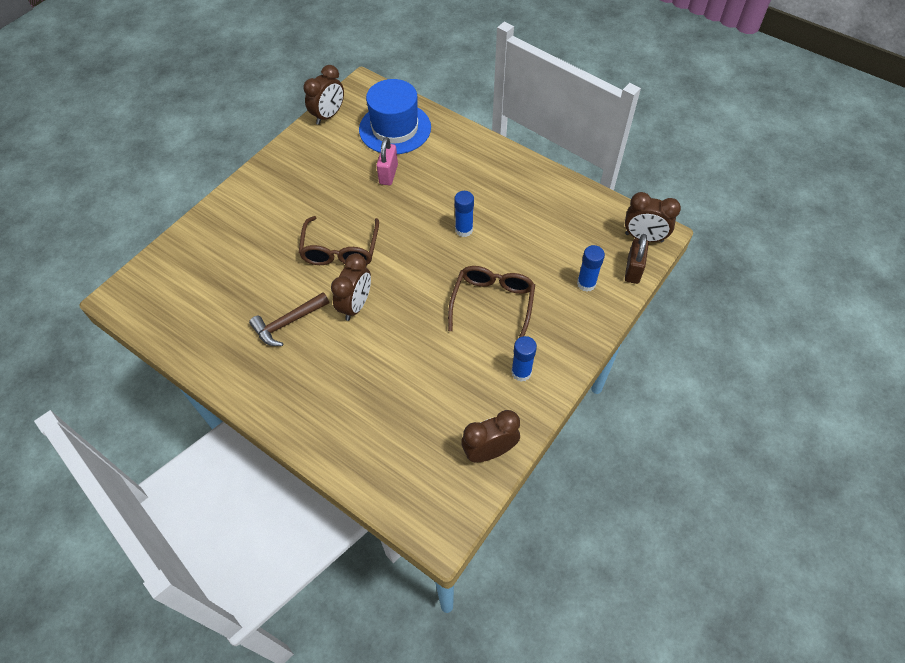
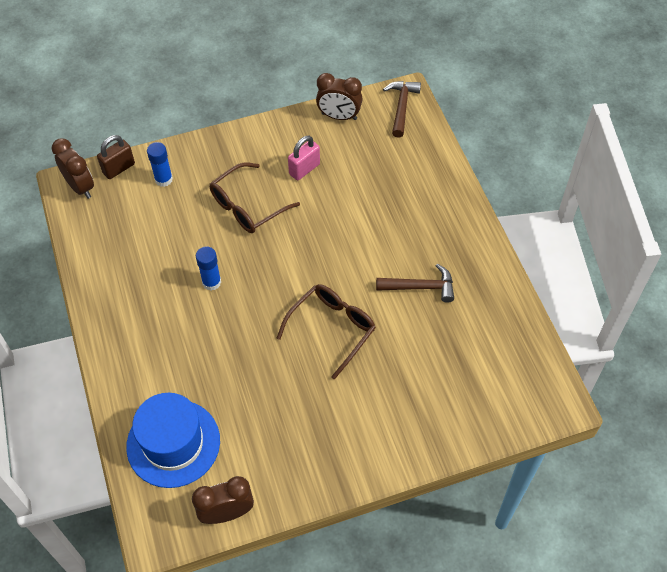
camera: 145 degrees left, 0 degrees up
brown clock [331,253,371,321] -> none
pink padlock [377,137,398,185] -> pink padlock moved to [288,136,320,181]
blue glue stick [511,336,537,382] -> none
none -> brown hammer [383,81,421,138]

